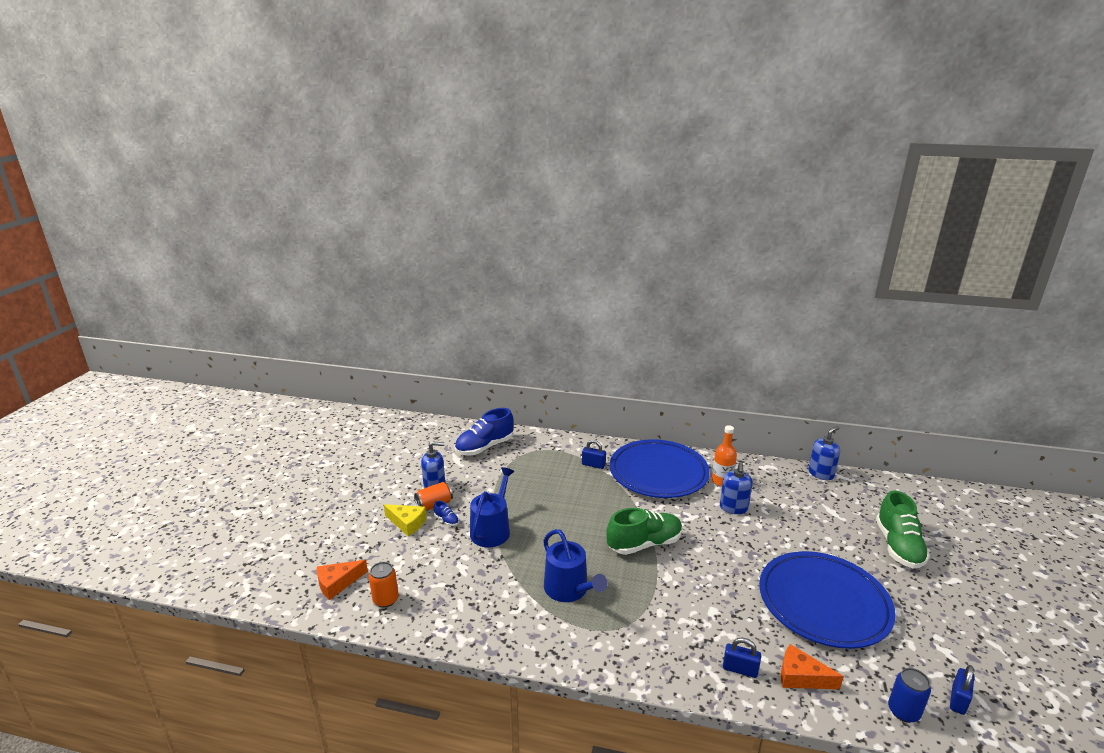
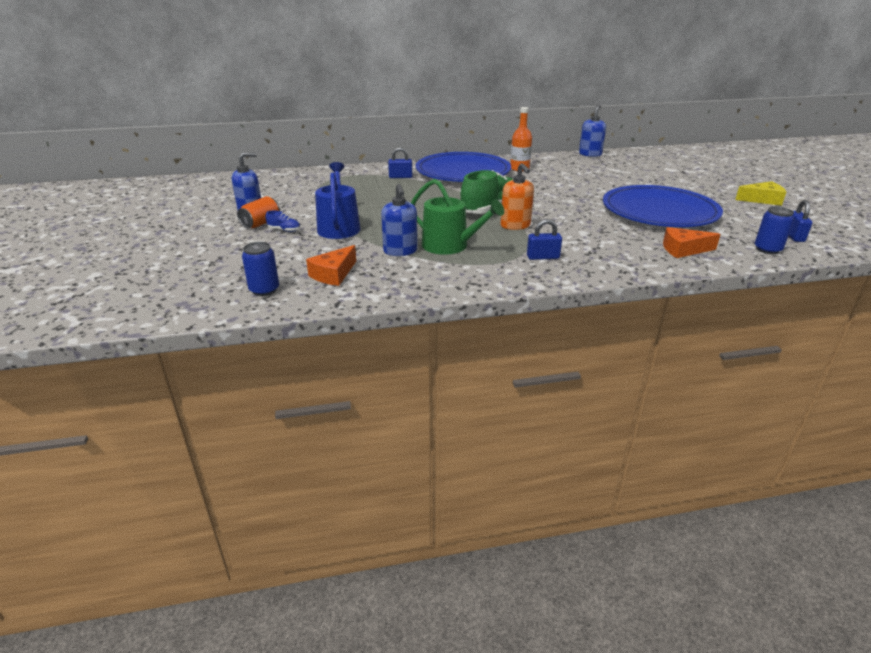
camera: 25 degrees left, 5 degrees up
orange cheese [317,560,368,600] -> orange cheese moved to [306,245,356,286]
orange can [369,562,399,608] -> blue can [242,242,279,296]
yellow cheese [384,504,427,536] -> yellow cheese moved to [735,181,786,206]
blue shoe [455,408,514,456] -> none
blue watering can [543,529,607,602] -> green watering can [411,179,504,255]
blue soap dispenser [720,462,753,514] -> blue soap dispenser moved to [381,184,418,256]
blue padlock [723,638,761,678] -> blue padlock moved to [527,219,562,260]
green shoe [876,491,930,569] -> none
none -> orange soap dispenser [501,163,534,230]

